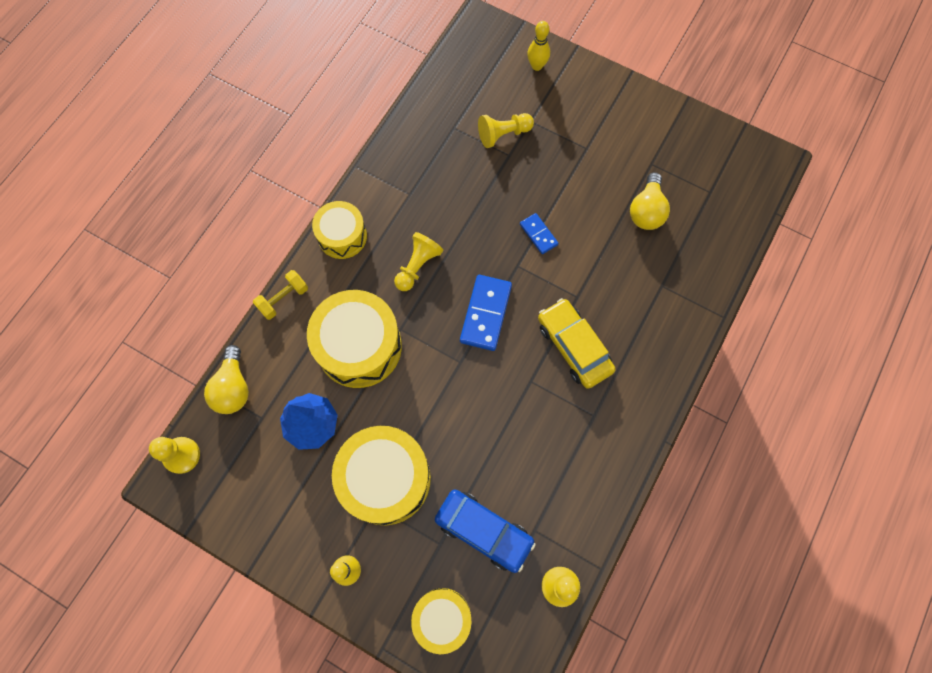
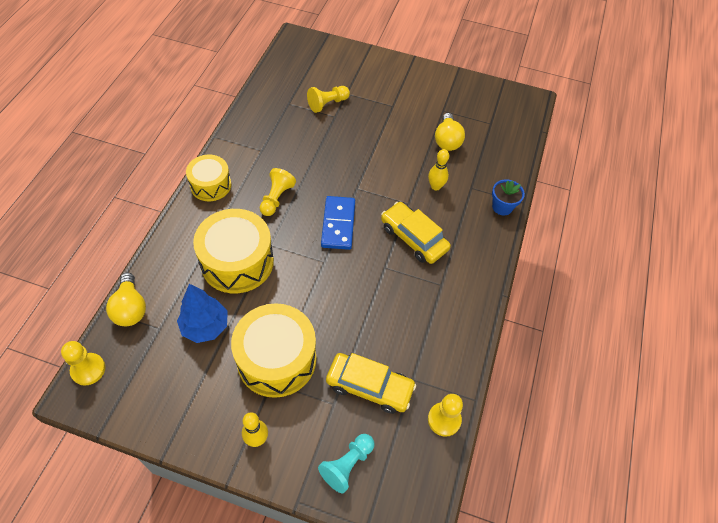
camera: 15 degrees left, 15 degrees down
yellow dumbbell [253,270,308,320] -> none
yellow drum [411,588,471,654] -> turquoise pawn [318,434,374,493]
blue car [435,489,536,573] -> yellow car [326,353,416,414]
blue domino [520,213,558,254] -> none
yellow bowling pin [527,21,550,71] -> yellow bowling pin moved to [428,149,449,191]
none -> blue flower pot [492,179,525,215]

